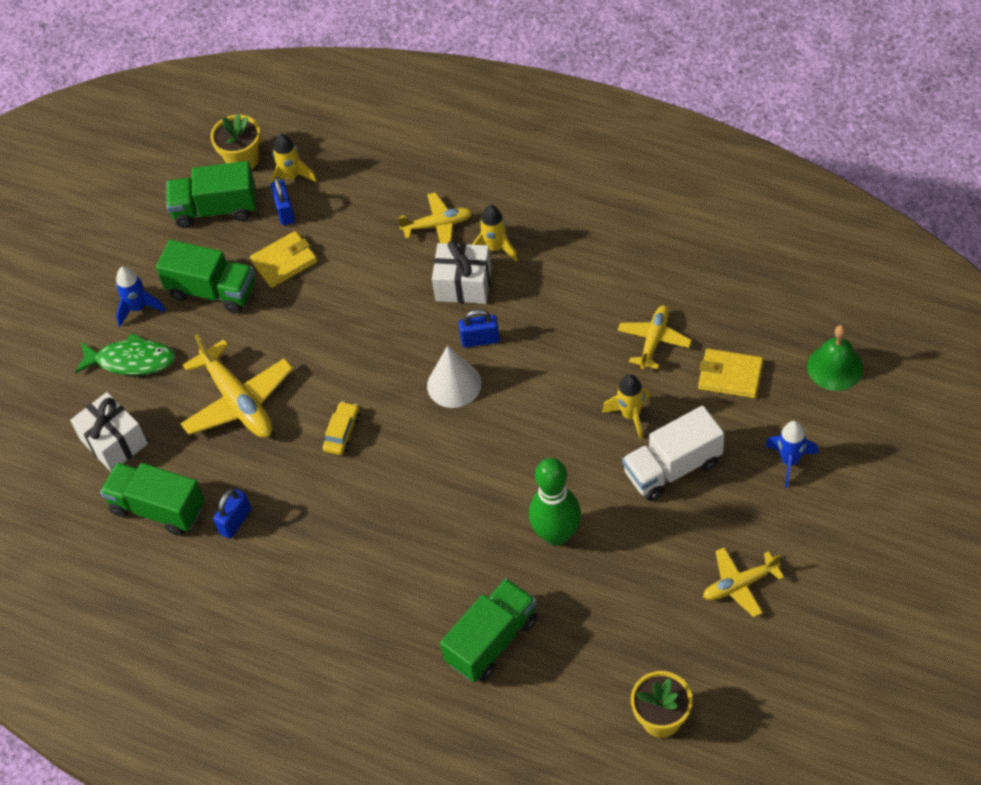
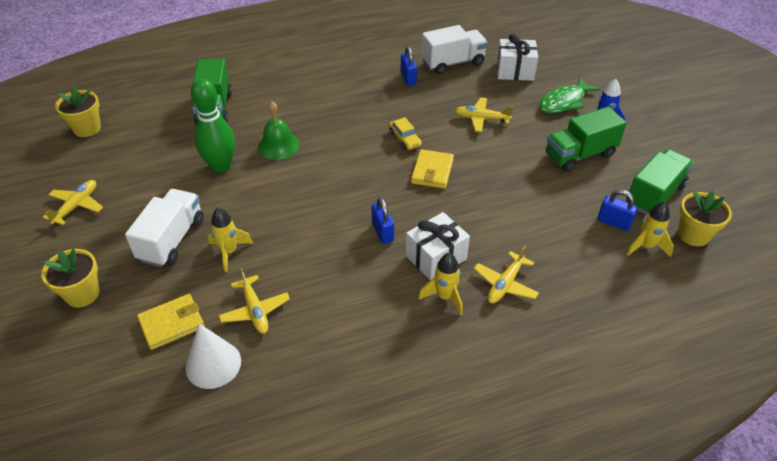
camera: 130 degrees right, 10 degrees down
green truck [100,462,205,536] -> white truck [421,25,488,74]
yellow plane [180,334,293,438] -> yellow plane [454,97,514,132], size x0.60
yellow wallet [250,231,317,288] -> yellow wallet moved to [411,149,454,189]
white cone [427,346,481,408] -> white cone moved to [186,324,241,389]
blue padlock [458,309,500,348] -> blue padlock turned 60 degrees counterclockwise [371,197,394,244]
blue rocket [765,421,818,488] -> yellow flower pot [41,249,100,307]
green bell [807,325,863,391] -> green bell moved to [258,101,299,160]

